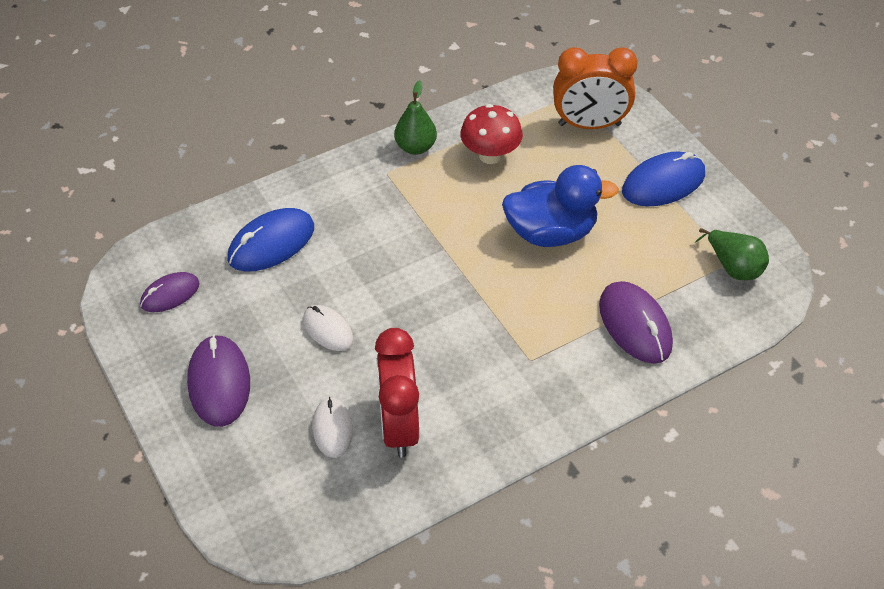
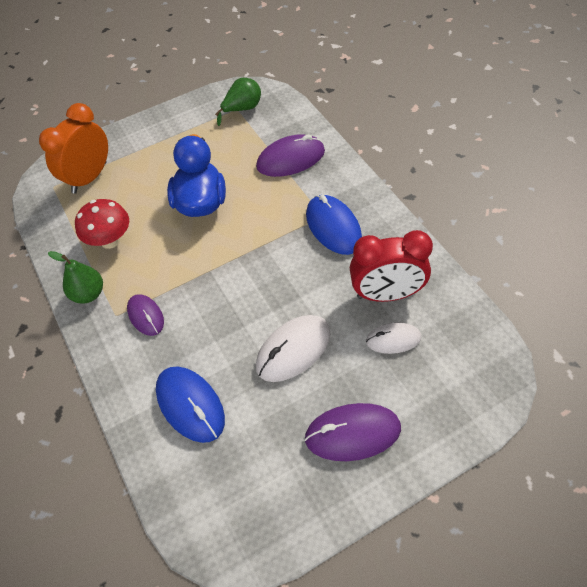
camera: 85 degrees left, 5 degrees up
purple mouse [140,272,199,312] -> purple mouse moved to [127,294,164,336]
white mouse [303,305,354,351] -> white mouse [256,315,331,382], size x1.60
orange clock [553,47,638,129] -> orange clock turned 150 degrees counterclockwise [39,103,108,194]
blue mouse [622,152,705,206] -> blue mouse moved to [306,195,362,255]

